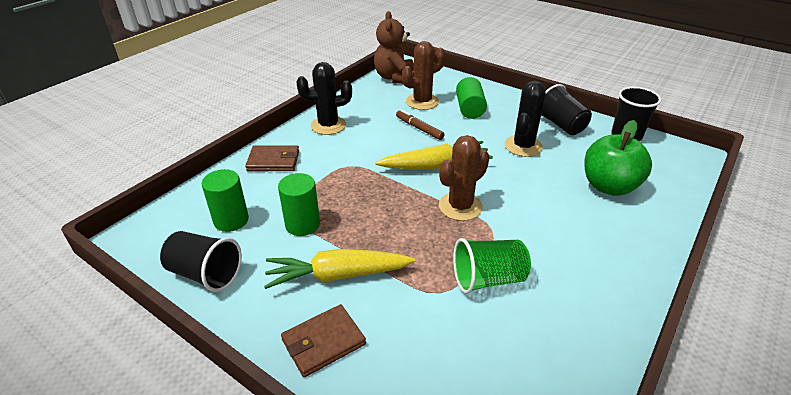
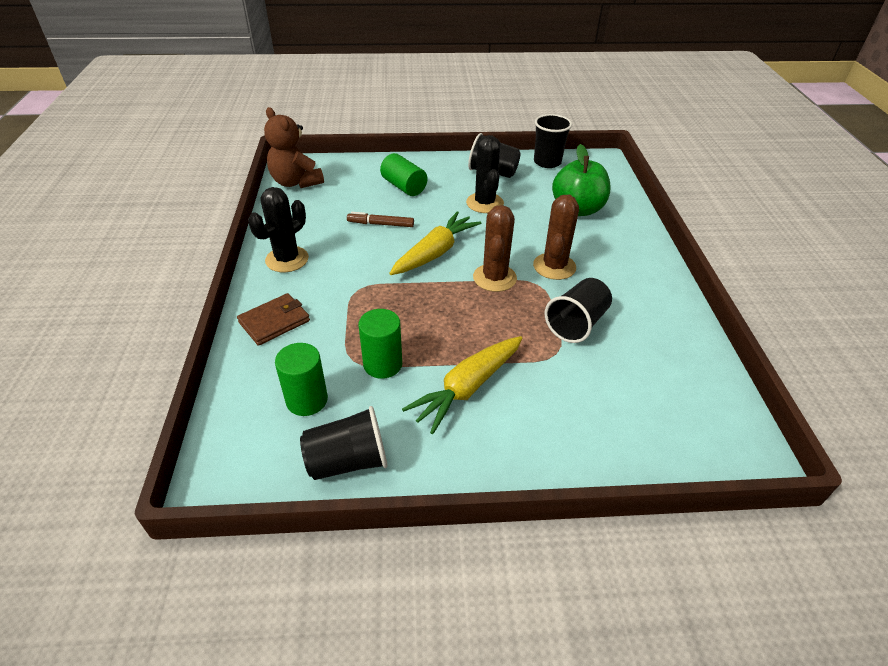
camera: 40 degrees left, 5 degrees up
brown wallet [281,304,366,377] -> none
brown cactus [402,41,445,110] -> brown cactus moved to [533,194,579,280]
green cup [453,238,531,294] -> black cup [545,278,612,343]

